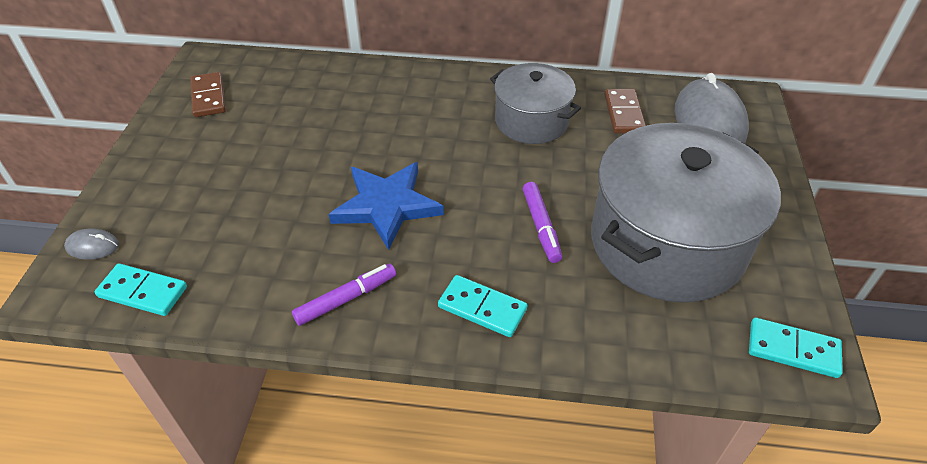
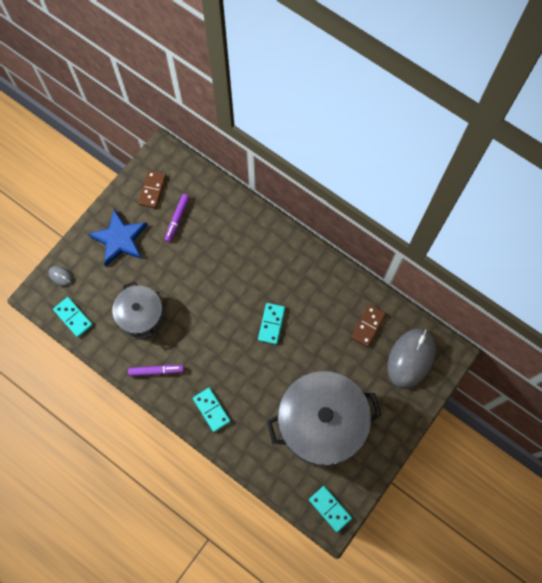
camera: 30 degrees right, 25 degrees up
blue star [329,162,444,250] -> blue star moved to [88,209,148,266]
grey pot [490,63,581,144] -> grey pot moved to [112,282,164,340]
purple marker [523,182,562,263] -> purple marker moved to [165,194,190,242]
none -> turquoise domino [258,303,285,345]

